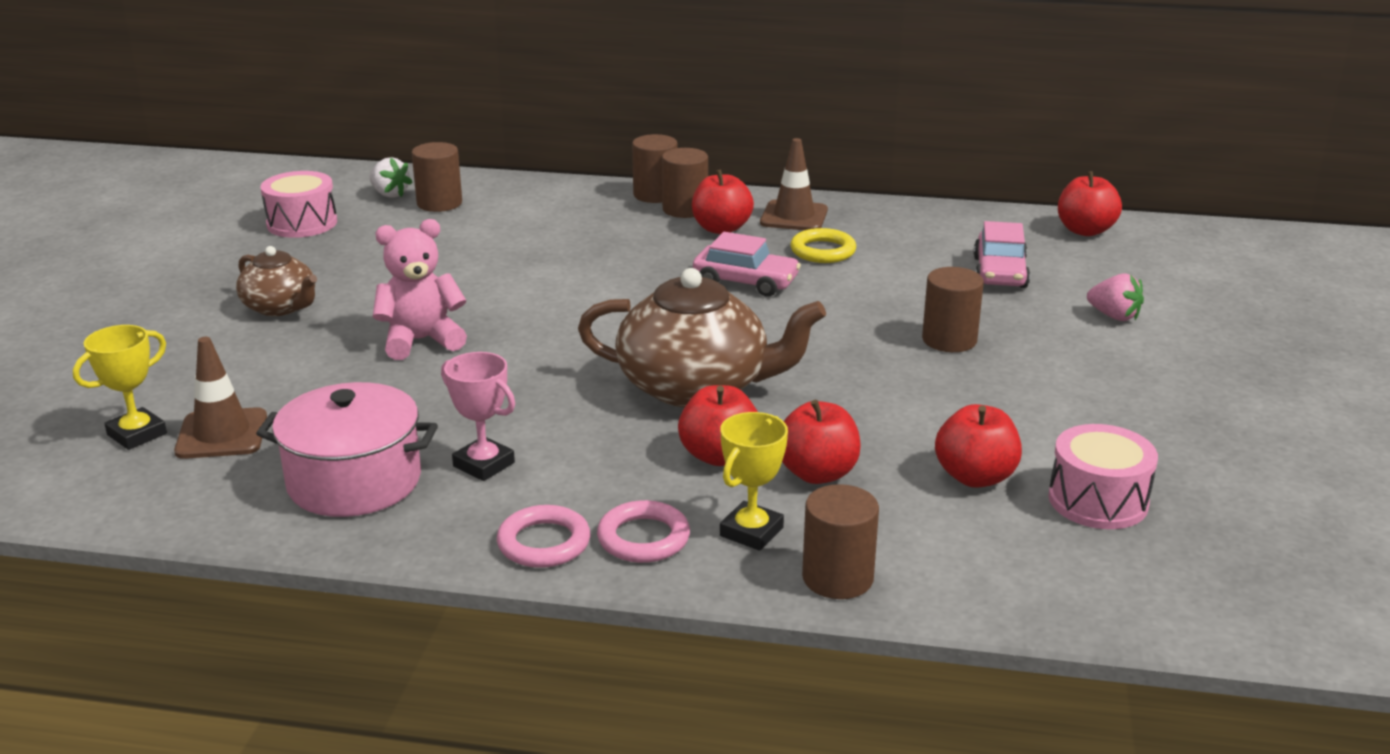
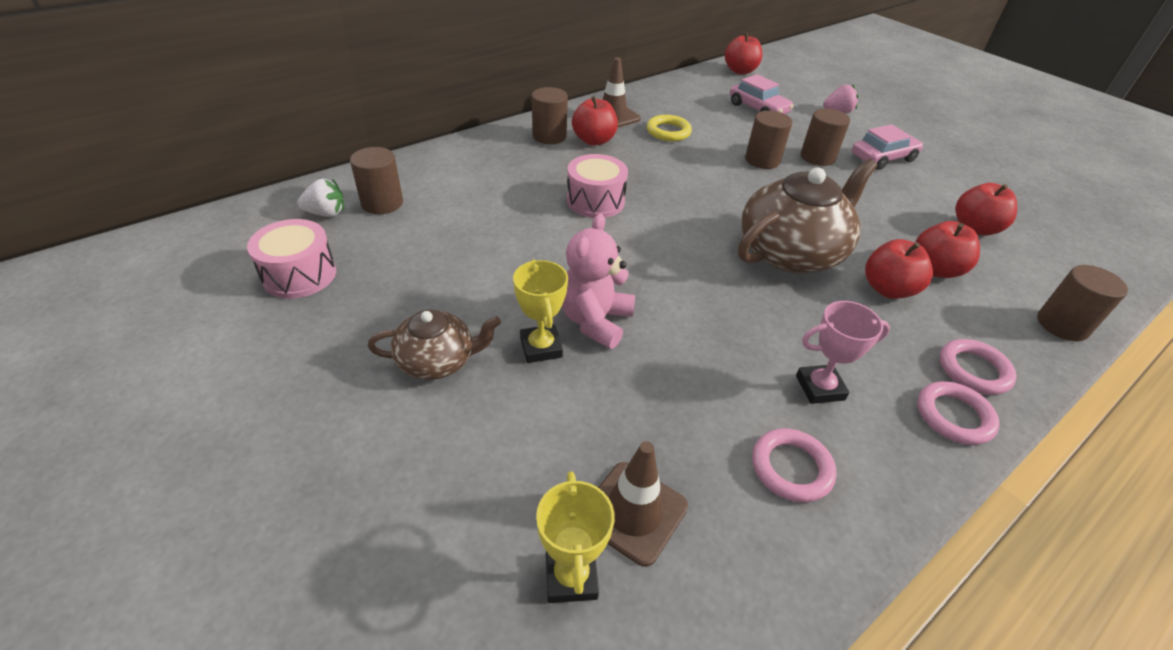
camera: 50 degrees left, 15 degrees up
pink pot [256,382,438,517] -> pink ring [752,428,836,503]
brown cylinder [632,134,677,203] -> brown cylinder moved to [745,111,792,169]
pink car [693,232,801,297] -> pink car moved to [852,124,923,170]
yellow trophy [720,412,788,551] -> yellow trophy moved to [513,260,568,363]
pink drum [1048,424,1158,529] -> pink drum moved to [567,154,628,218]

